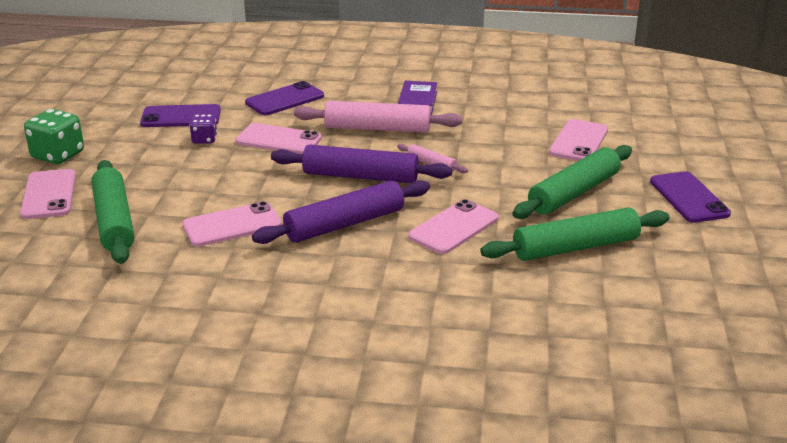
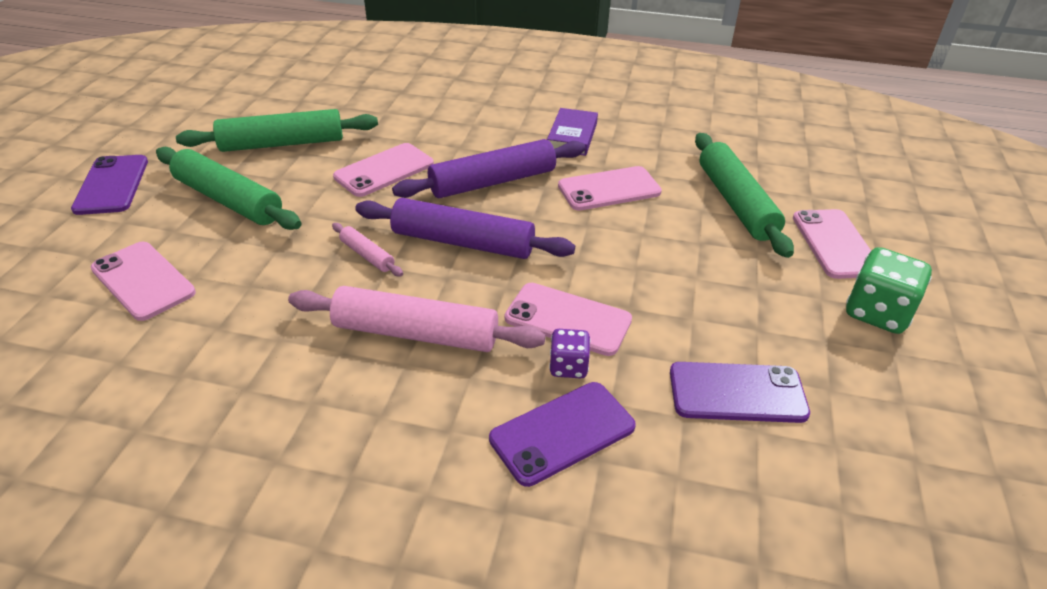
camera: 175 degrees left, 10 degrees up
purple dice [189,114,217,144] -> purple dice moved to [549,329,591,378]
purple book [398,81,437,115] -> purple book moved to [547,108,598,156]
green rolling pin [512,145,632,219] -> green rolling pin turned 75 degrees clockwise [156,147,301,230]
pink phone [549,119,608,161] -> pink phone turned 75 degrees counterclockwise [91,242,196,321]

